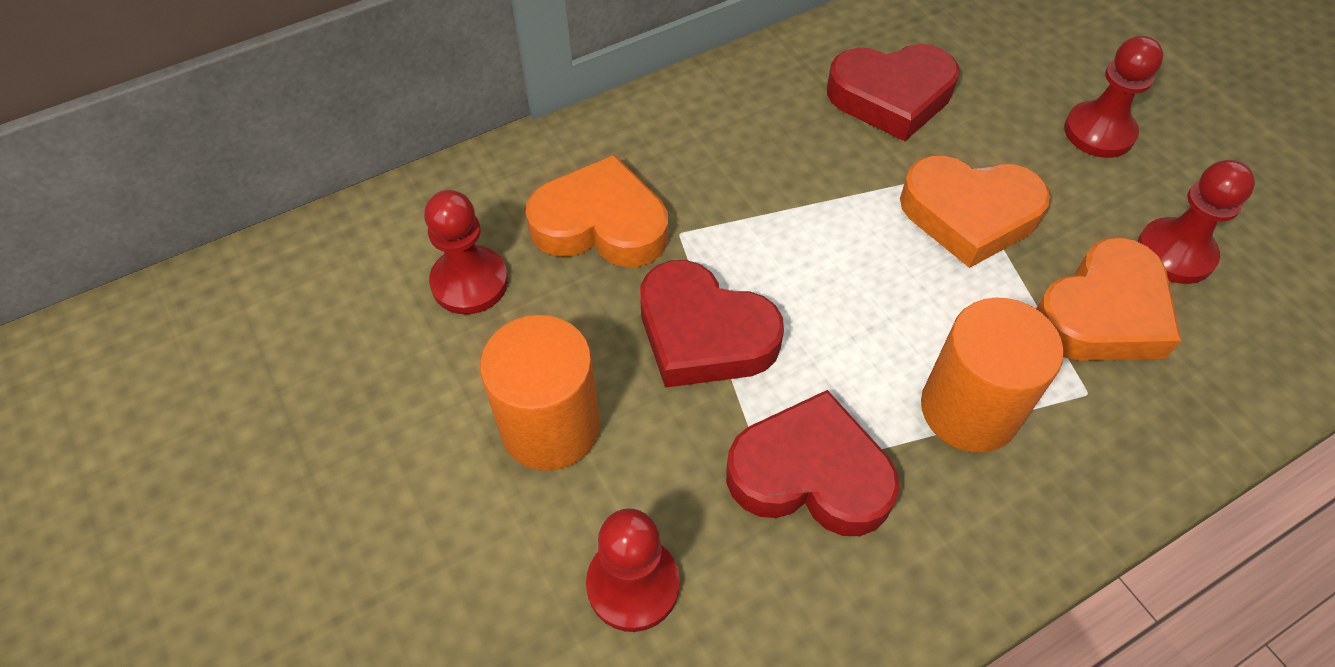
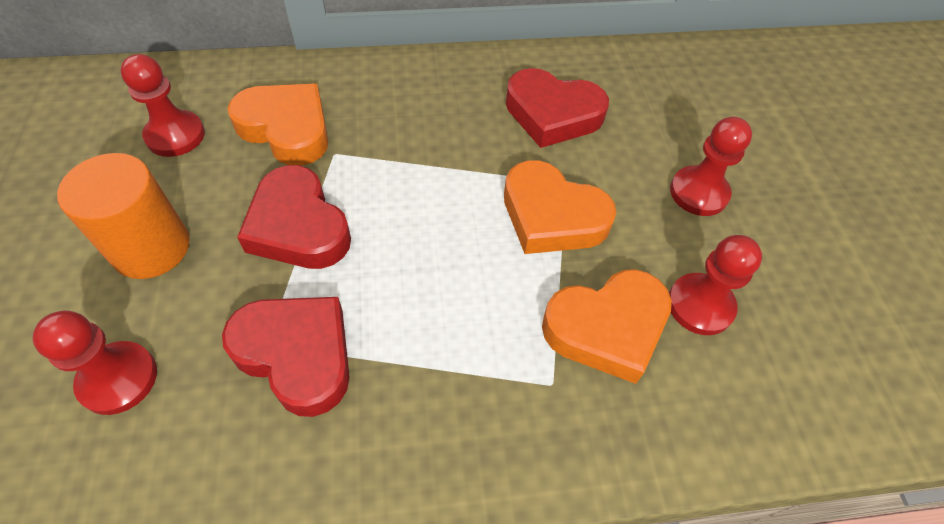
camera: 20 degrees right, 0 degrees up
orange cylinder [921,297,1064,453] -> none

